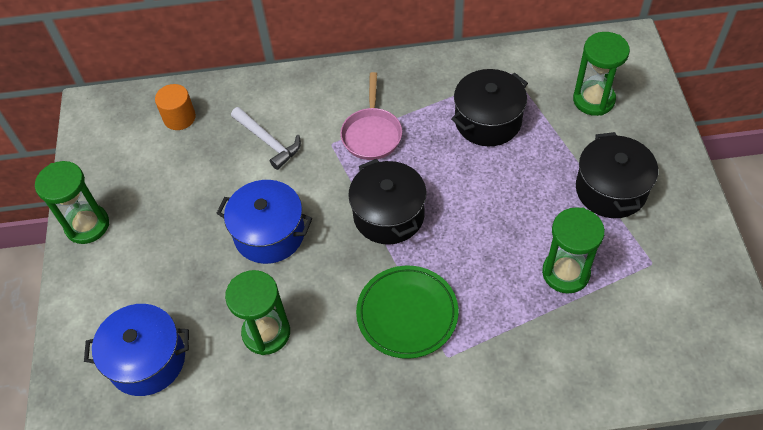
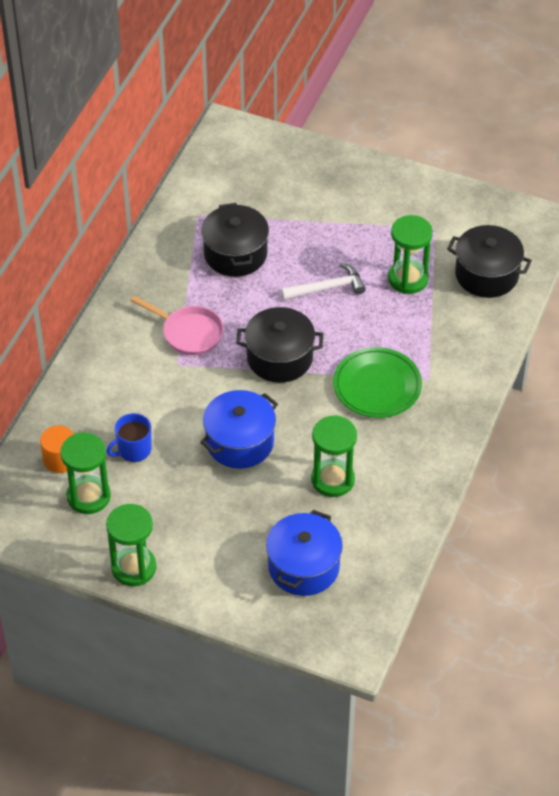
camera: 65 degrees left, 5 degrees down
white hammer [231,107,301,170] -> white hammer moved to [281,263,366,300]
green hourglass [573,32,630,116] -> green hourglass moved to [60,432,111,514]
black pot [576,132,658,218] -> black pot moved to [447,225,532,298]
none -> blue mug [106,413,151,462]

